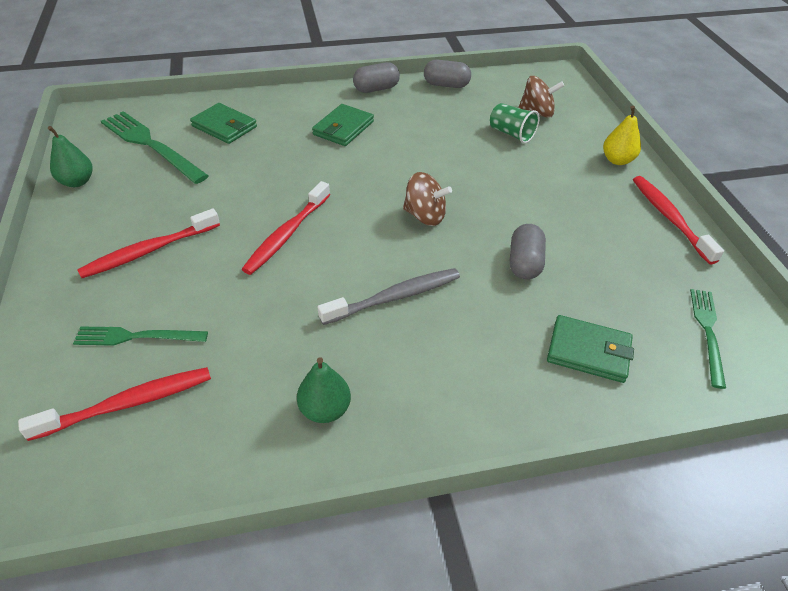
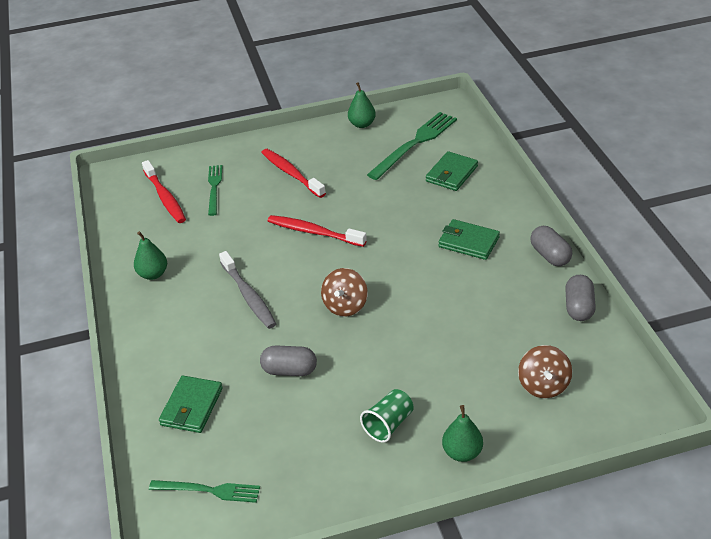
camera: 90 degrees right, 5 degrees down
green cup [490,103,539,143] -> green cup moved to [360,389,414,443]
yellow pear [603,106,641,165] -> green pear [442,405,483,462]
red toothbrush [633,176,724,265] -> none

